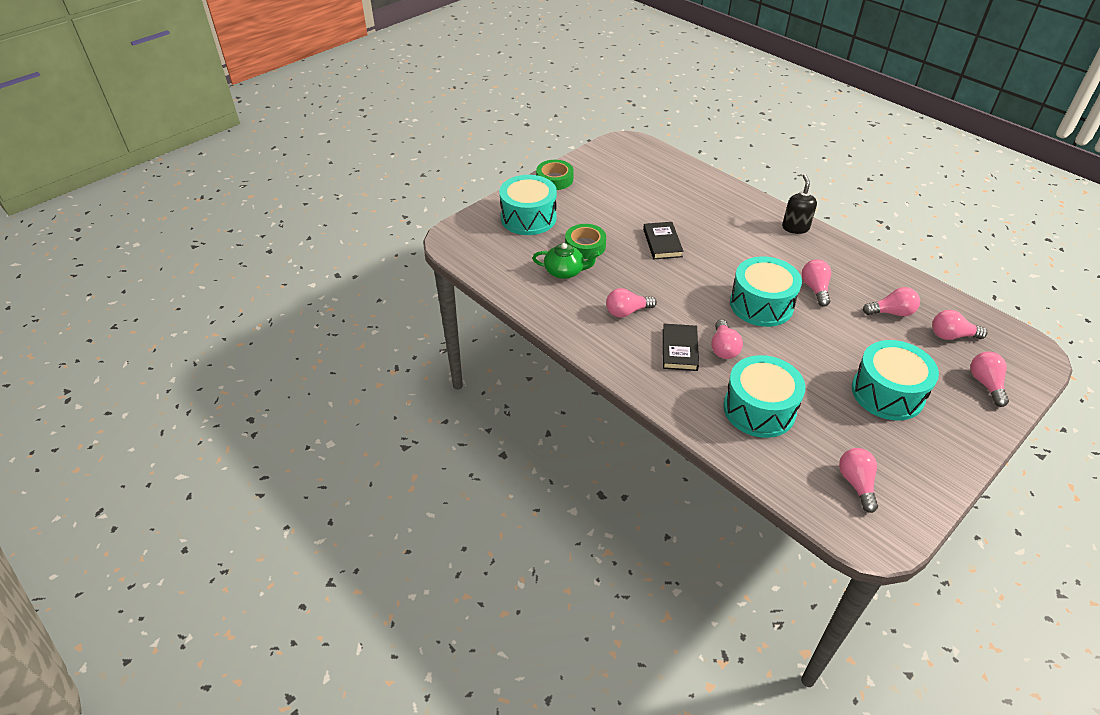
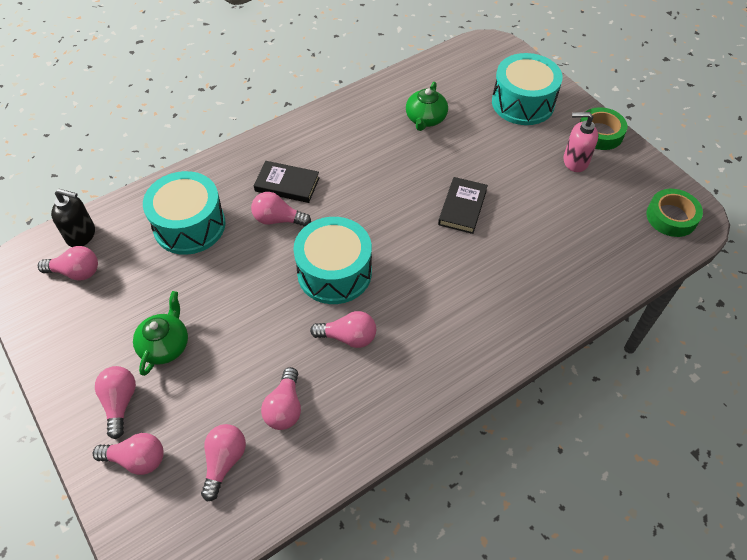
camera: 100 degrees right, 10 degrees up
green tape [565,224,606,259] -> green tape moved to [647,189,703,237]
pink light bulb [606,288,657,318] -> pink light bulb moved to [95,366,136,439]
black book [643,222,683,259] -> black book turned 75 degrees counterclockwise [438,177,488,234]
black soap dispenser [782,174,817,234] -> black soap dispenser moved to [51,189,95,247]
turquoise drum [852,340,939,421] -> green teapot [133,291,188,376]
none -> pink soap dispenser [563,112,598,172]

